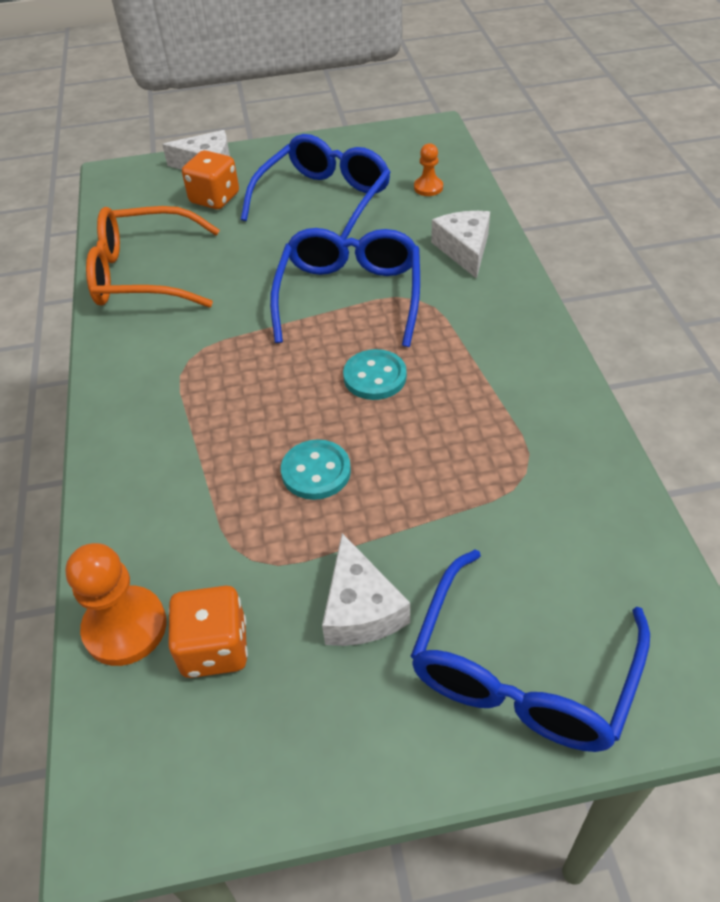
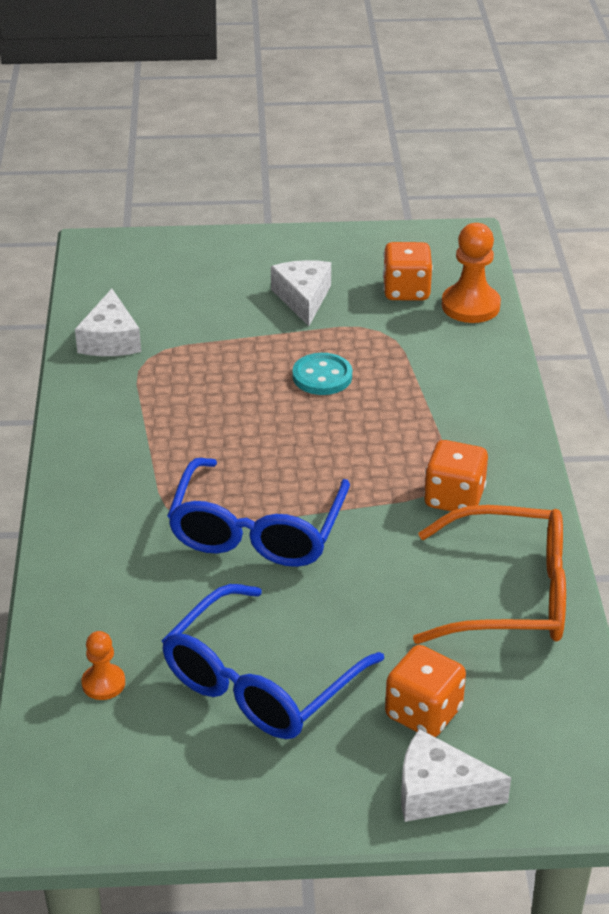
camera: 175 degrees left, 10 degrees down
turquoise button [343,349,407,400] -> none
blue glasses [411,550,650,752] -> none
white cheese [431,211,490,279] -> white cheese moved to [75,289,141,356]
none -> orange dice [424,440,488,511]

